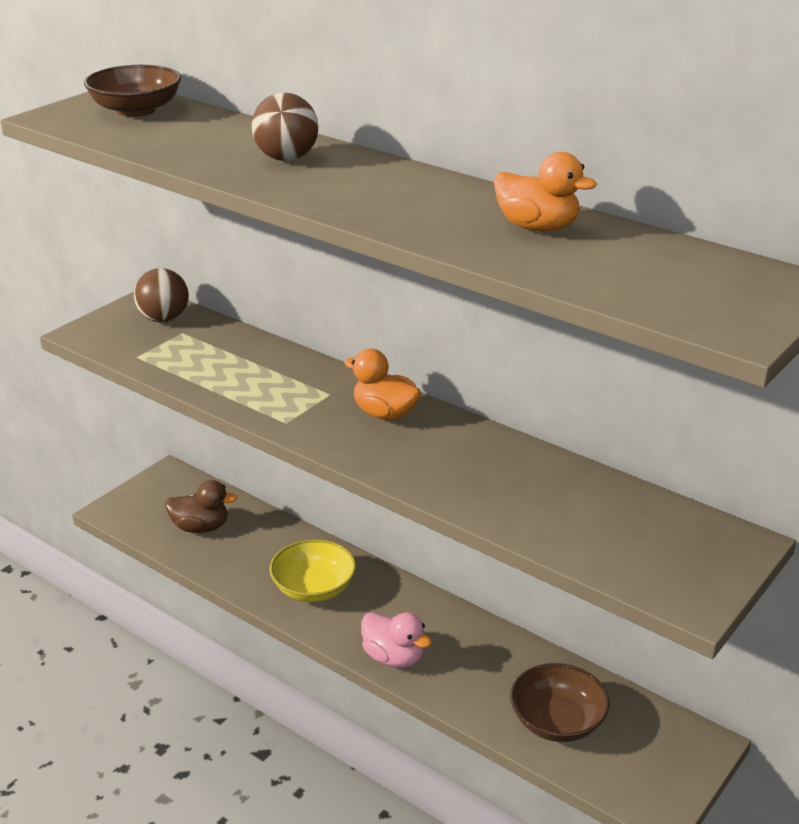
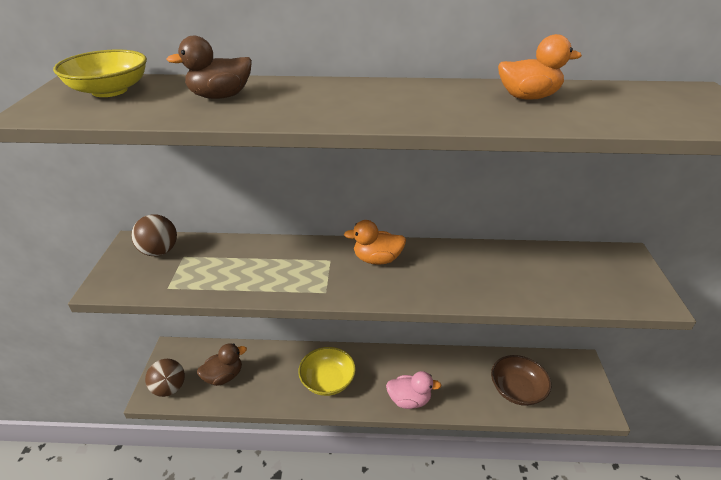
camera: 35 degrees left, 5 degrees up
brown bowl [84,65,181,117] -> yellow bowl [53,49,147,97]
brown ball [252,92,318,161] -> brown ball moved to [145,359,185,397]
none -> brown duck [166,36,252,99]

